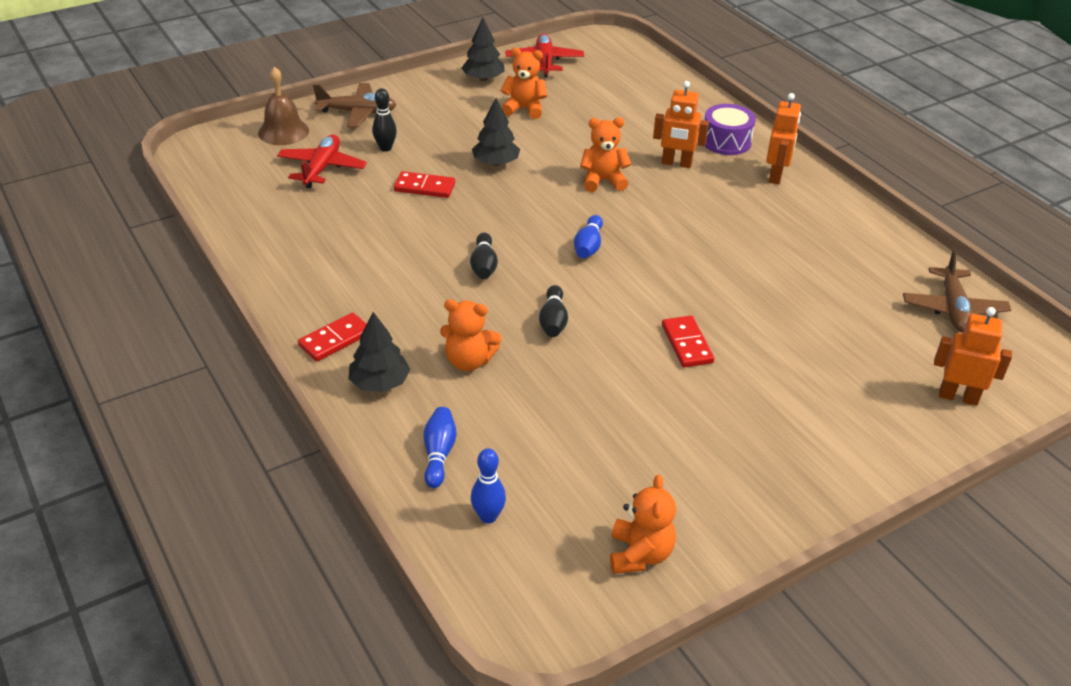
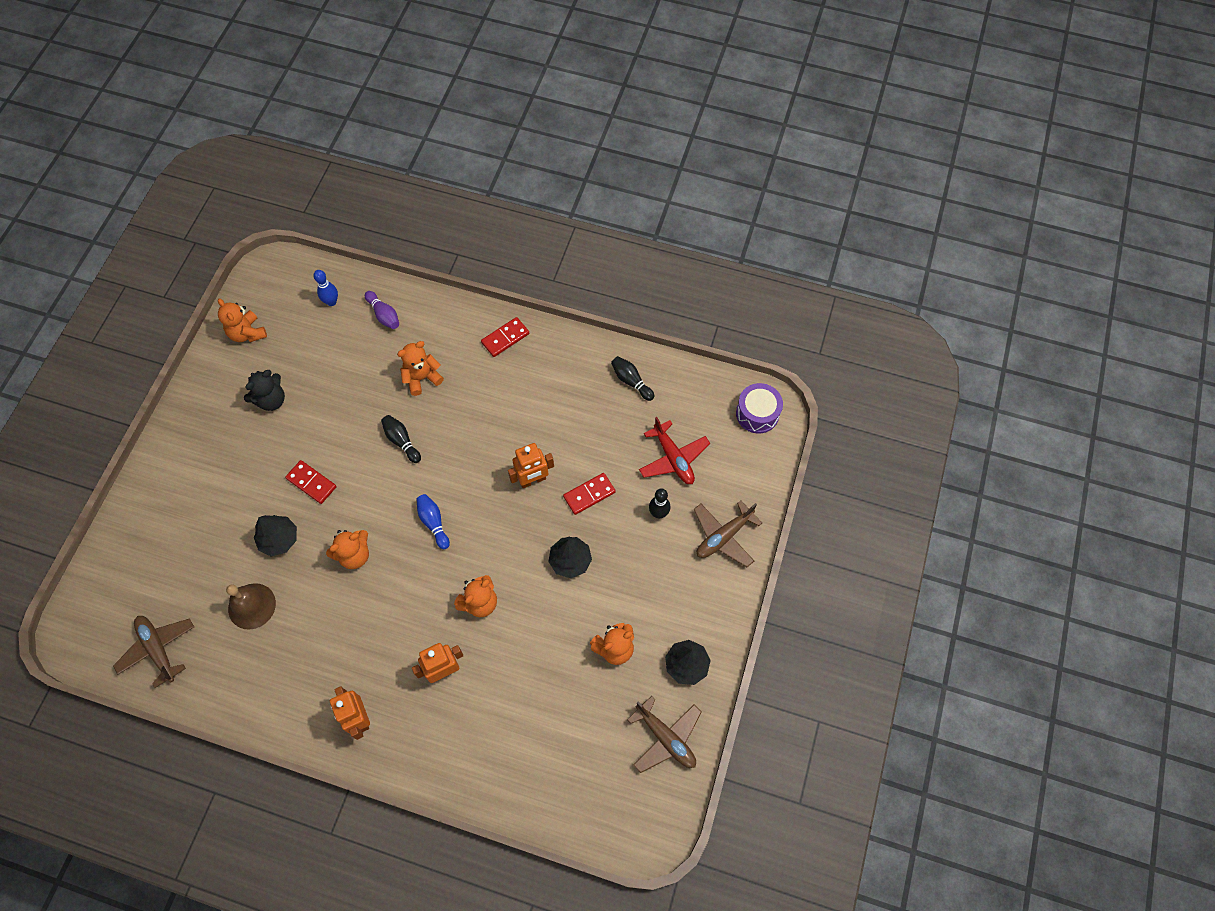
camera: 140 degrees right, 25 degrees up
brown bell [258,67,309,145] -> brown bell moved to [226,583,276,630]
red domino [298,313,366,361] -> red domino turned 45 degrees clockwise [481,317,529,357]
black tree [349,312,410,392] -> black tree moved to [254,515,297,556]
blue bowling pin [424,407,457,488] -> purple bowling pin [365,291,399,329]
black bowling pin [470,233,498,279] -> black bowling pin moved to [611,356,654,401]
red plane [506,34,584,78] -> brown plane [627,696,701,773]
purple drum [704,104,756,155] -> purple drum moved to [736,383,783,434]
orange robot [934,307,1012,406] -> orange robot moved to [508,443,554,488]
none -> black teddy bear [244,370,285,411]
none -> orange teddy bear [326,530,369,569]

